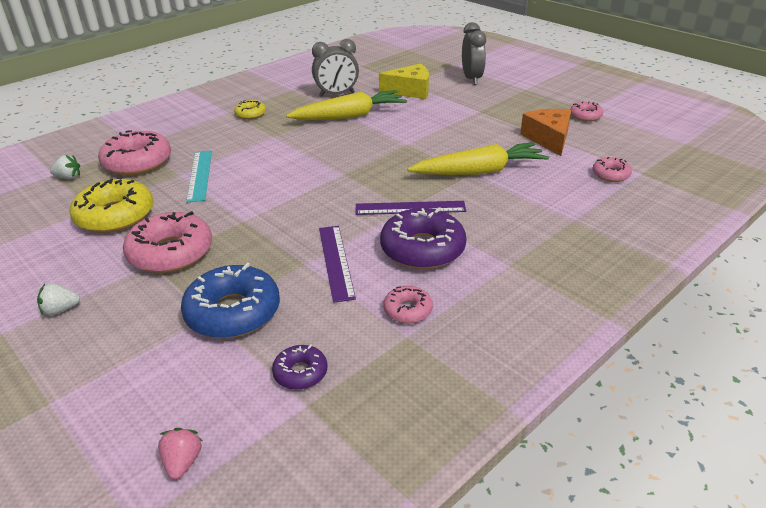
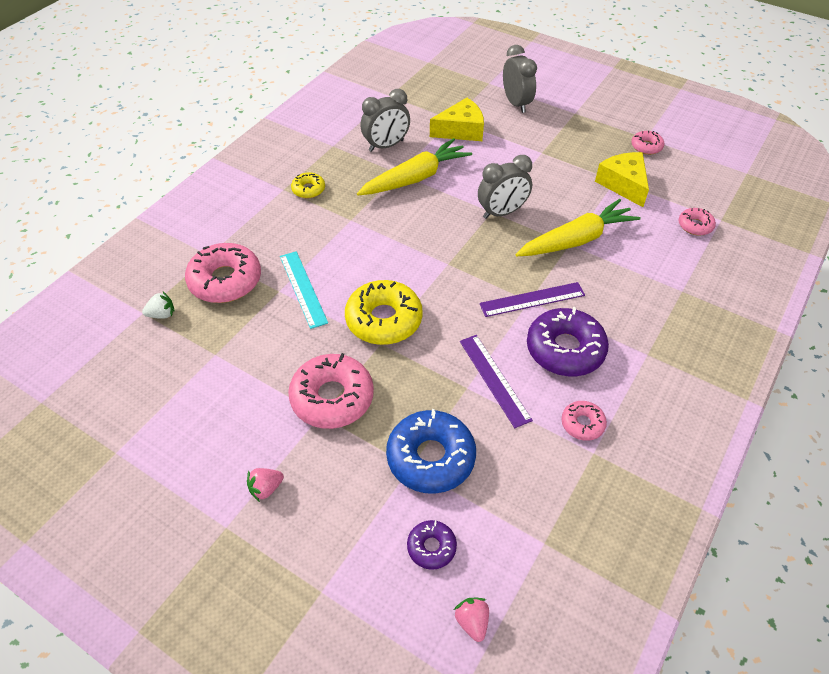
camera: 15 degrees left, 15 degrees up
white strawberry [37,283,80,315] -> pink strawberry [247,468,284,502]
yellow donut [69,179,153,233] -> yellow donut moved to [345,280,423,345]
purple donut [272,344,327,390] -> purple donut moved to [407,520,457,570]
orange cheese [520,109,571,156] -> yellow cheese [595,152,649,207]
none -> grey clock [478,155,532,219]

